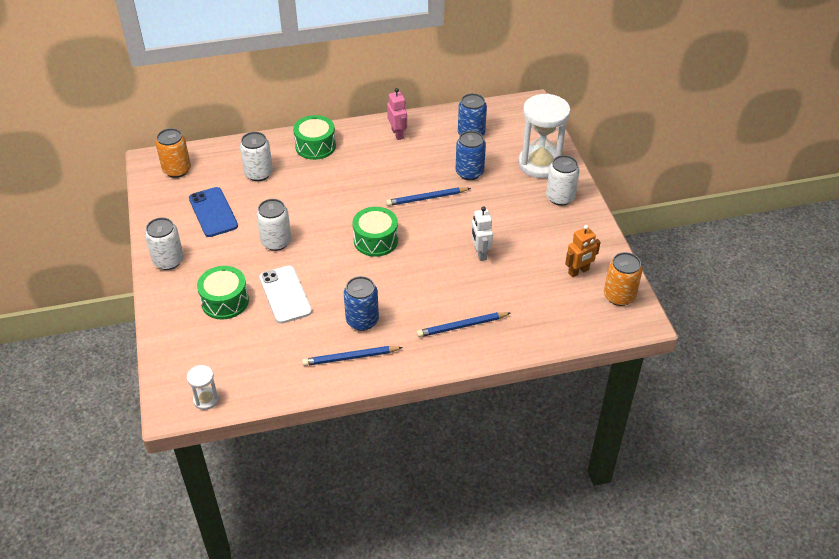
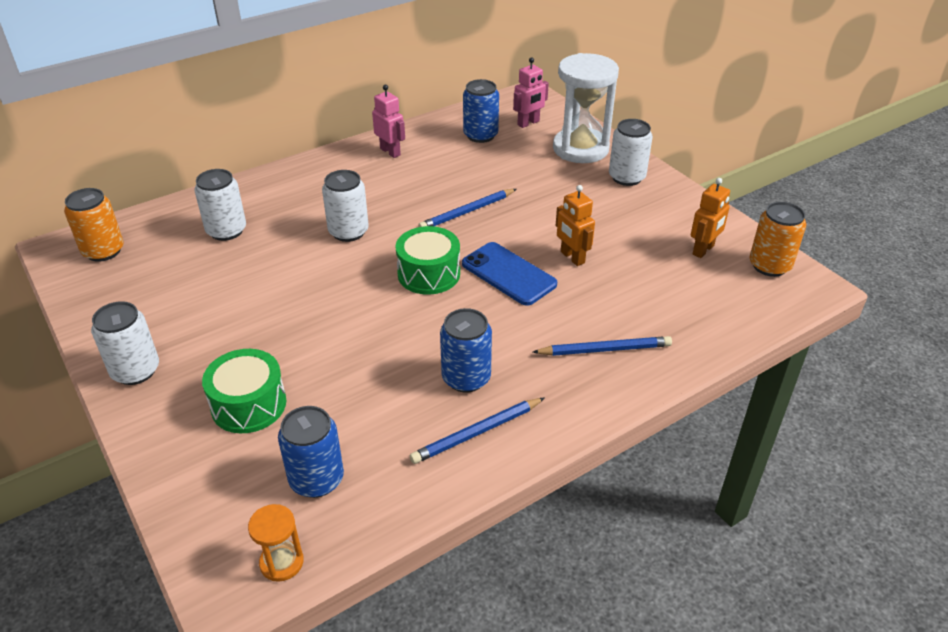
camera: 20 degrees left, 5 degrees down
white hourglass [187,365,219,410] -> orange hourglass [248,504,304,582]
blue phone [189,187,238,237] -> blue phone moved to [462,242,557,306]
white can [256,199,291,251] -> white can moved to [322,170,369,242]
white phone [259,266,312,324] -> none
green drum [293,115,336,160] -> none
blue pencil [417,312,510,337] -> blue pencil turned 150 degrees counterclockwise [533,336,672,356]
blue can [456,131,486,180] -> blue can moved to [278,406,344,498]
white robot [471,207,493,261] -> orange robot [556,185,595,266]
none -> pink robot [513,58,549,128]

